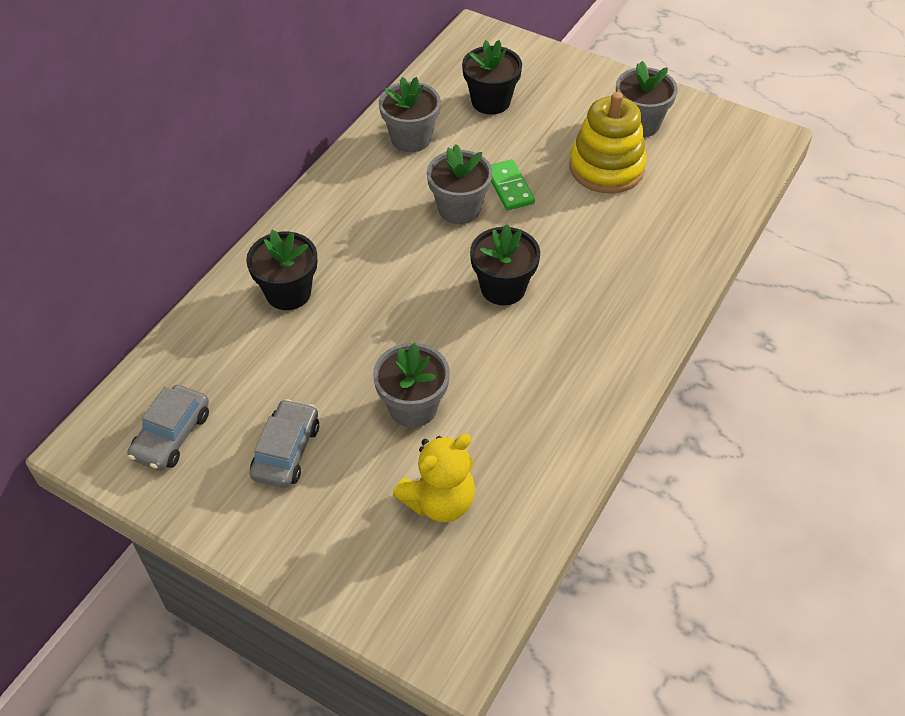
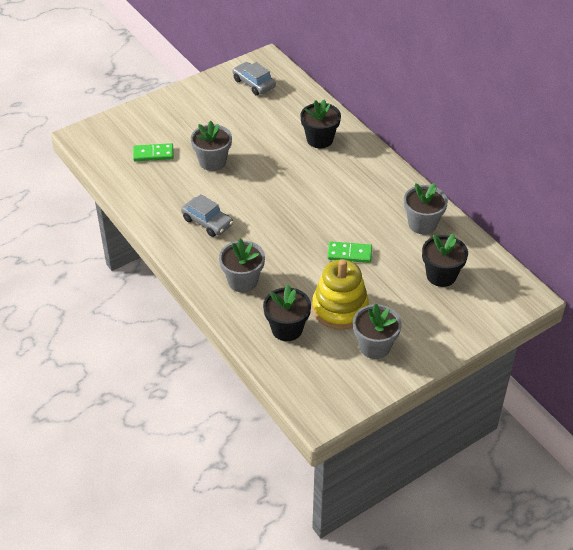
camera: 115 degrees right, 5 degrees down
grey car [250,399,319,488] -> grey car moved to [181,194,233,237]
yellow teddy bear [393,434,475,522] -> green domino [133,143,174,161]
grey flower pot [427,144,493,224] -> grey flower pot moved to [219,238,265,292]
black flower pot [470,224,540,305] -> black flower pot moved to [263,285,311,341]

